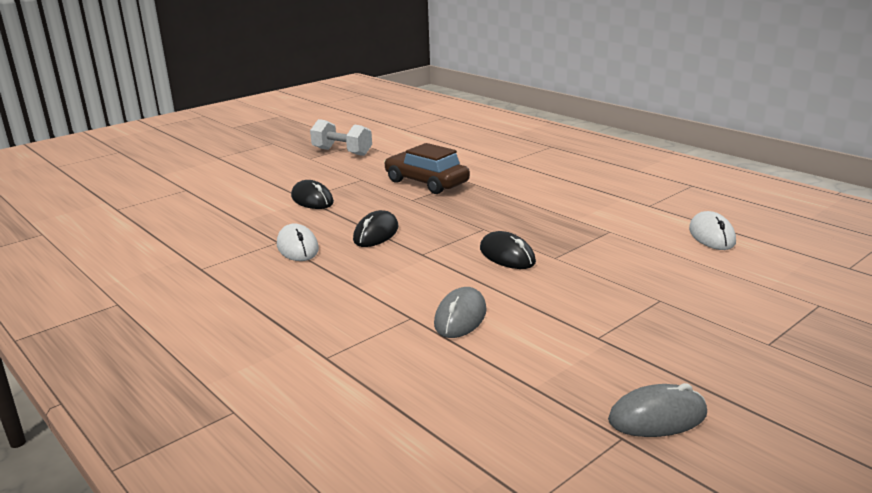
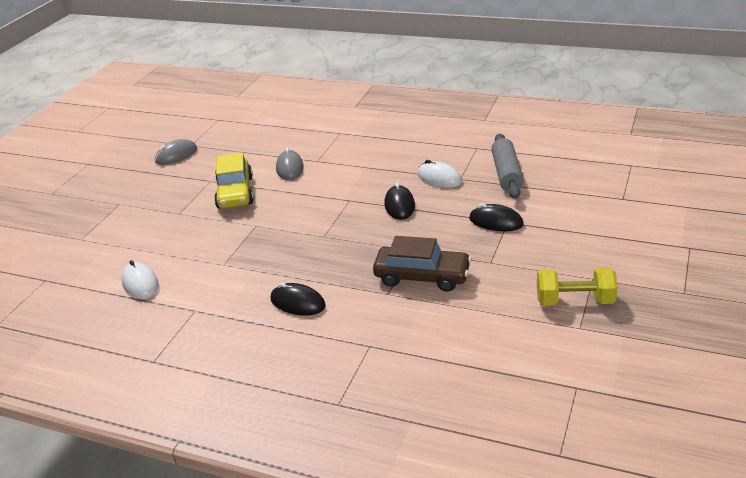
camera: 155 degrees right, 10 degrees up
white dumbbell [310,119,372,156] -> yellow dumbbell [537,267,618,306]
black mouse [480,231,536,269] -> black mouse moved to [271,283,326,316]
none -> yellow car [214,152,254,209]
none -> grey rolling pin [491,134,524,199]

